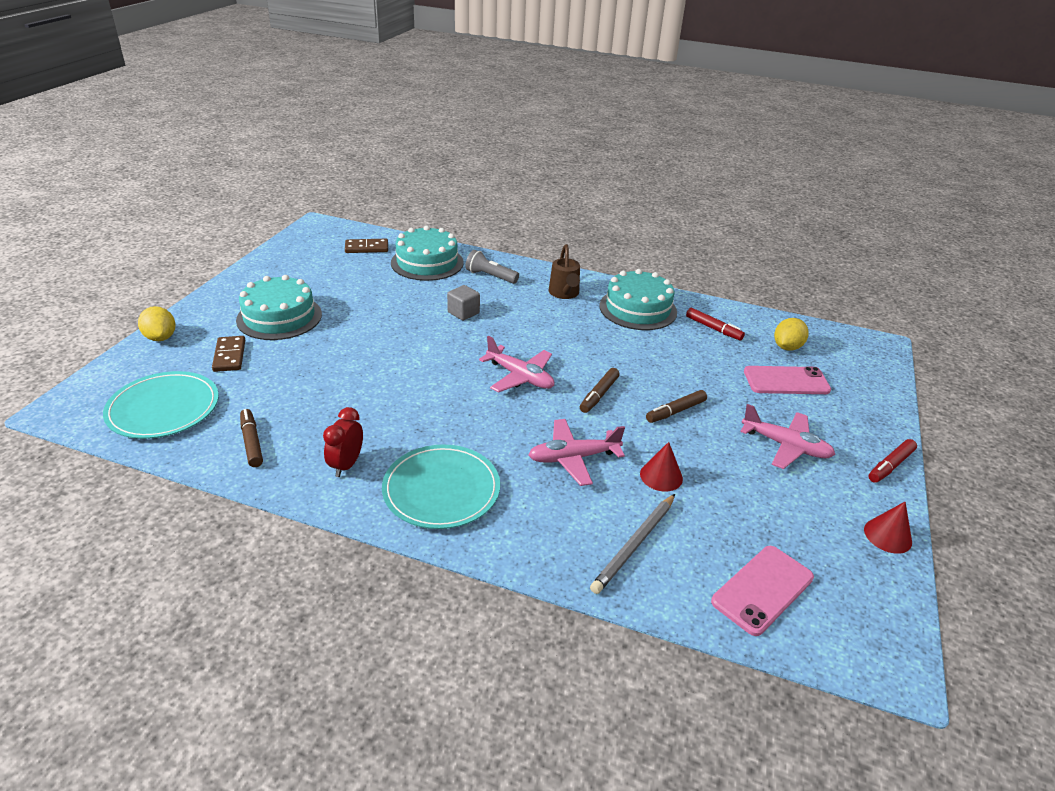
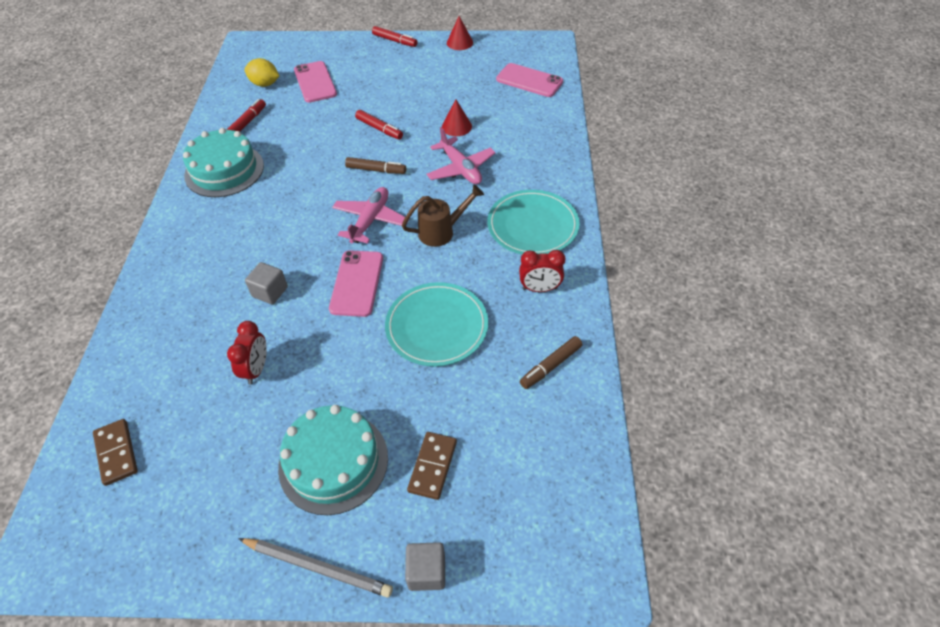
camera: 105 degrees left, 15 degrees up
turquoise plate [103,371,219,439] -> turquoise plate moved to [385,282,488,367]
yellow lemon [138,306,176,341] -> grey cube [405,542,445,591]
brown domino [212,336,245,372] -> brown domino turned 45 degrees counterclockwise [407,432,457,500]
turquoise cake [391,225,464,281] -> none
grey flashlight [465,250,519,284] -> none
brown watering can [549,244,580,299] -> brown watering can moved to [402,184,484,247]
grey pencil [590,494,675,594] -> grey pencil moved to [238,538,393,597]
brown marker [646,390,707,423] -> red marker [355,110,403,140]
pink plane [740,404,836,469] -> none
none -> red clock [227,321,267,385]
none -> pink phone [329,250,383,317]

